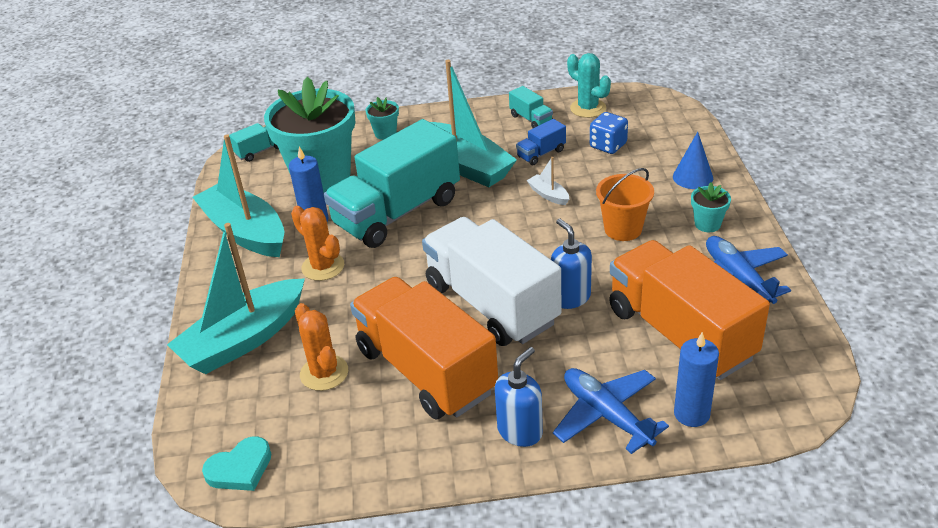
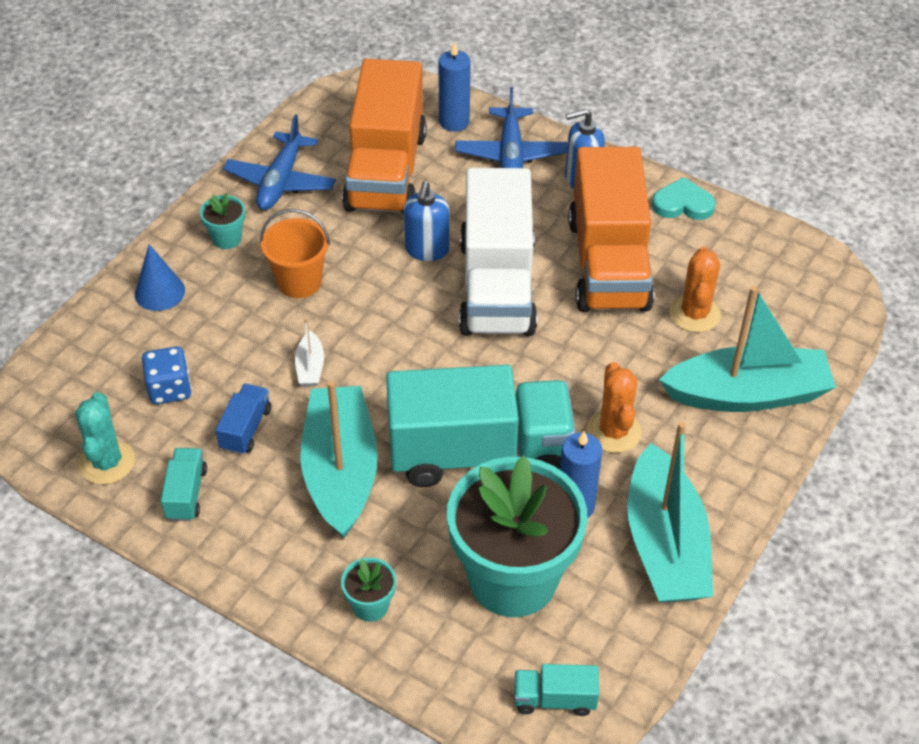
camera: 145 degrees left, 10 degrees up
turquoise heart [202,436,271,491] -> turquoise heart moved to [652,177,716,220]
blue truck [516,119,566,165] -> blue truck turned 75 degrees counterclockwise [216,384,271,455]

